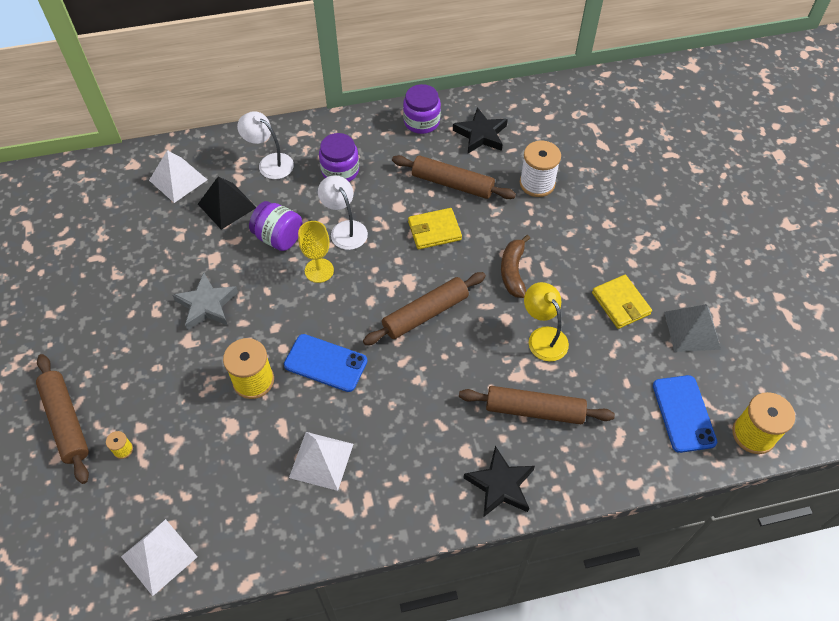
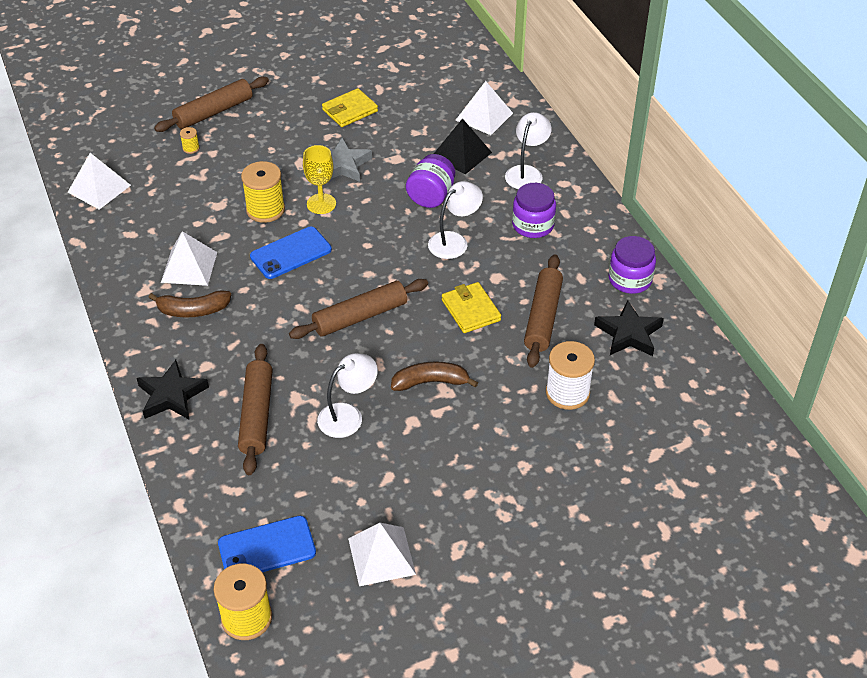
camera: 80 degrees right, 10 degrees down
blue phone [284,334,367,392] -> blue phone turned 45 degrees clockwise [250,227,332,279]
yellow goblet [298,221,334,283] -> yellow goblet moved to [303,145,336,214]
brown rolling pin [363,272,486,345] -> brown rolling pin turned 75 degrees counterclockwise [289,279,428,339]
yellow lamp [524,282,569,362] -> white lamp [317,353,378,438]
yellow wallet [592,275,652,329] -> yellow wallet moved to [322,88,378,127]
grey pyramid [664,304,721,352] -> white pyramid [348,523,416,586]
none -> brown banana [148,290,231,317]

